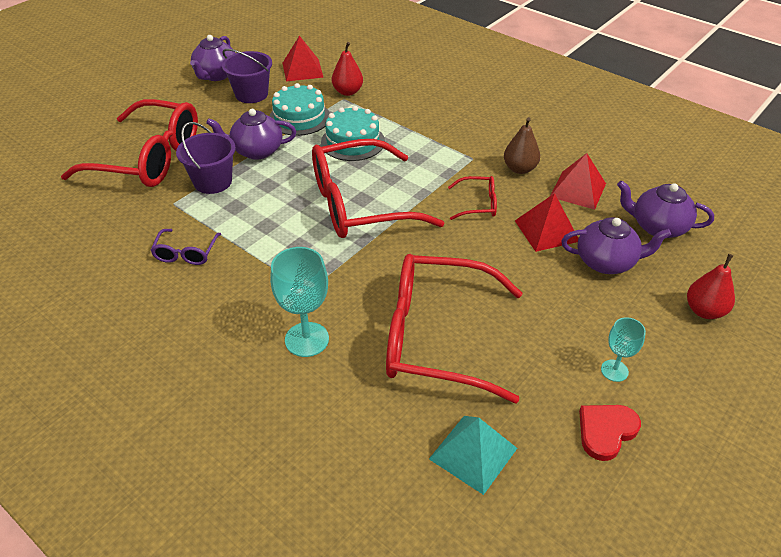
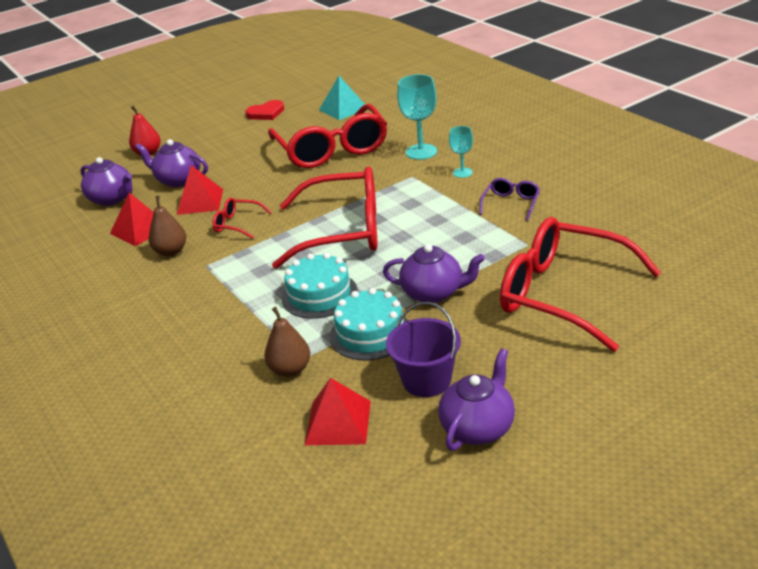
camera: 160 degrees left, 10 degrees down
purple bucket [176,122,236,194] -> none
red pear [332,42,363,96] -> brown pear [264,307,310,377]
red glasses [386,254,522,404] -> red glasses turned 45 degrees clockwise [268,104,387,168]
turquoise goblet [601,317,646,382] -> turquoise goblet moved to [449,126,473,178]

